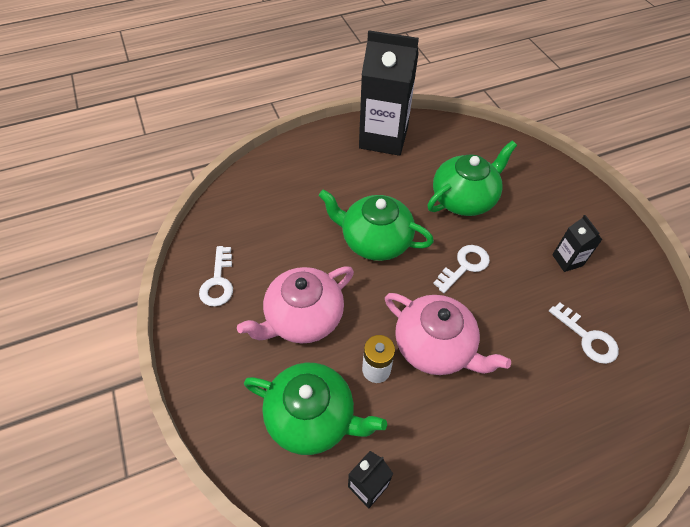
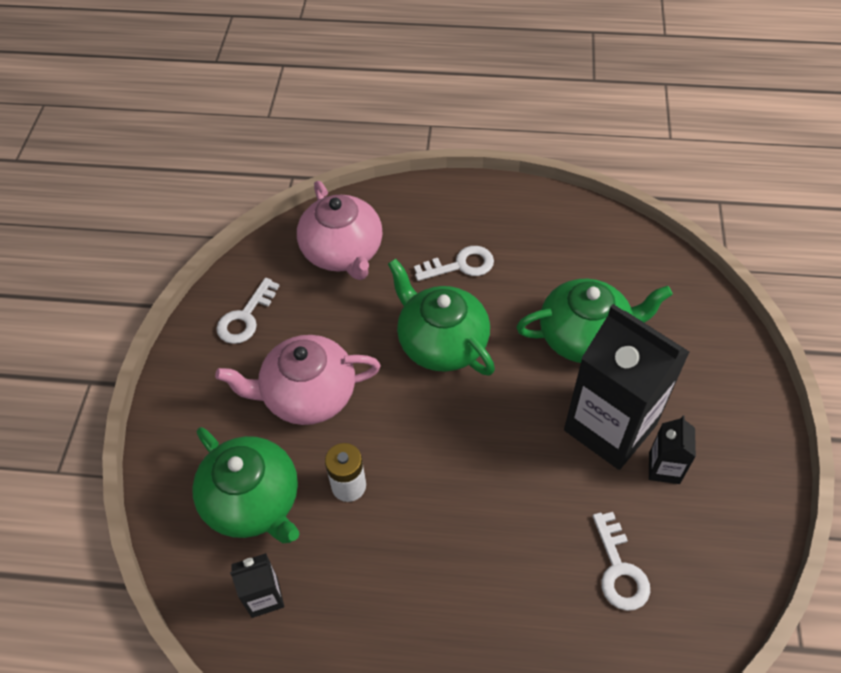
camera: 30 degrees right, 0 degrees up
black carton [359,31,419,156] -> black carton moved to [564,304,690,470]
pink teapot [385,293,511,375] -> pink teapot moved to [297,181,383,280]
white key [433,245,490,293] -> white key moved to [414,246,494,281]

